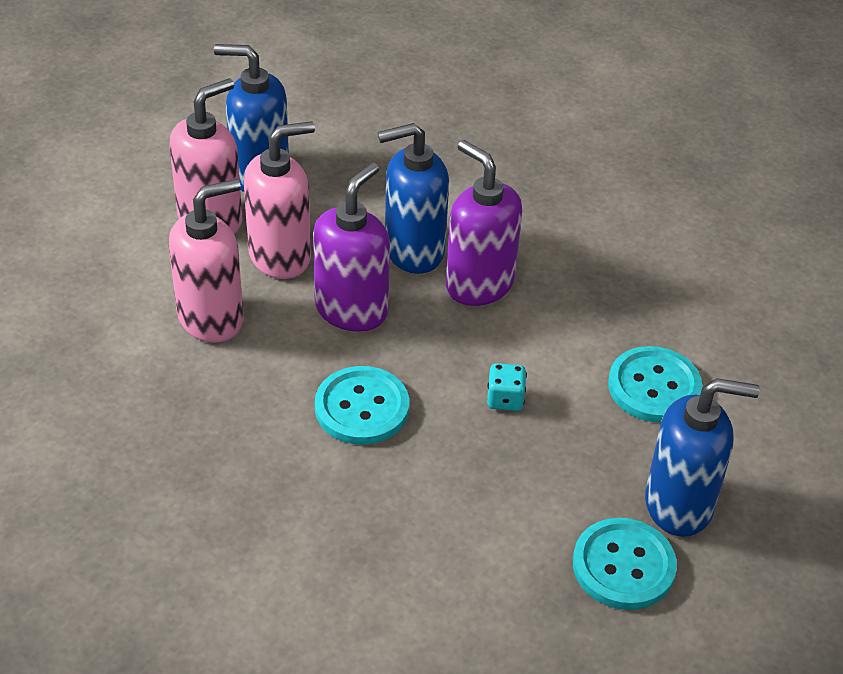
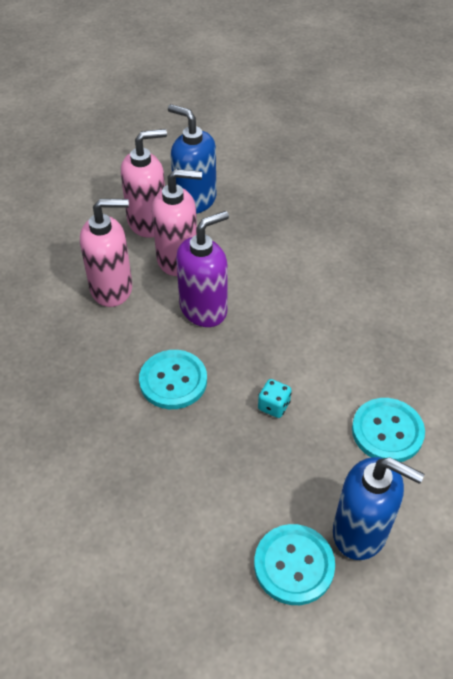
camera: 25 degrees right, 5 degrees up
blue soap dispenser [378,123,449,274] -> none
purple soap dispenser [446,140,522,306] -> none

